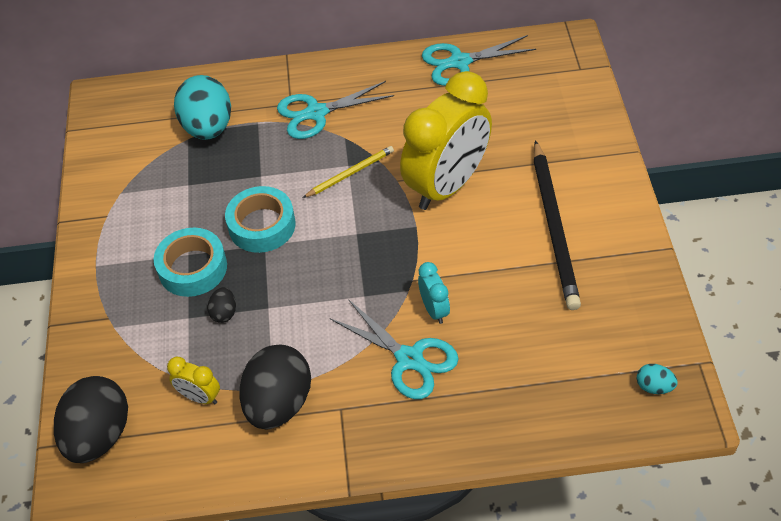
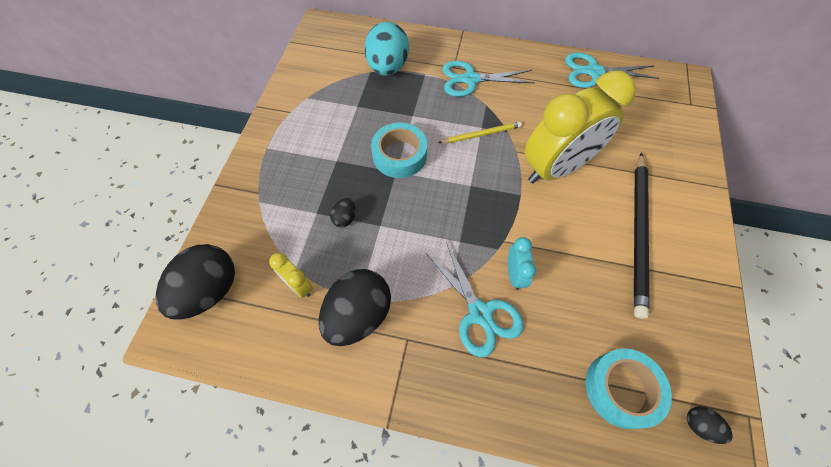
camera: 15 degrees right, 10 degrees up
turquoise tape [154,228,227,297] -> turquoise tape moved to [585,349,672,429]
turquoise egg [637,364,678,394] -> black egg [687,406,733,444]

